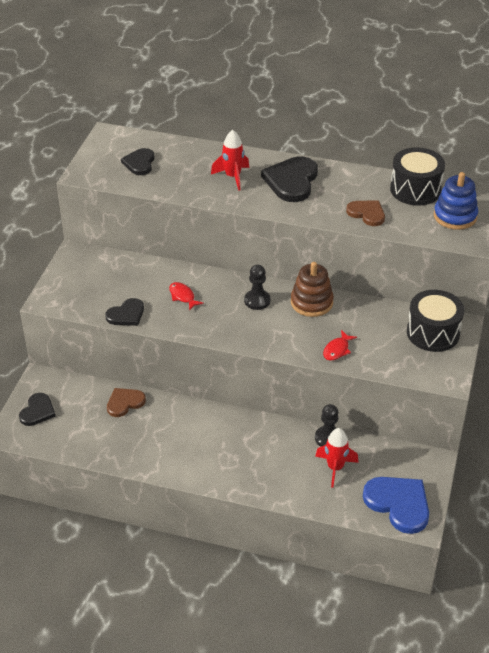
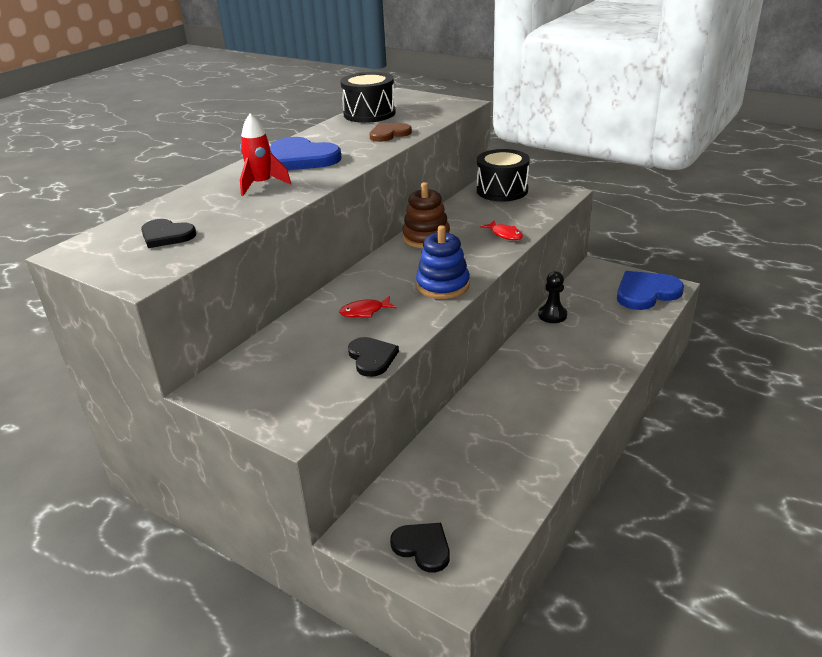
camera: 70 degrees left, 10 degrees down
brown heart [107,388,146,417] -> none
black pawn [244,265,270,310] -> none
black heart [261,156,318,202] -> blue heart [270,137,342,170]
red rocket [315,428,359,488] -> none
blue stacking toy [434,172,478,230] -> blue stacking toy moved to [416,225,470,299]

